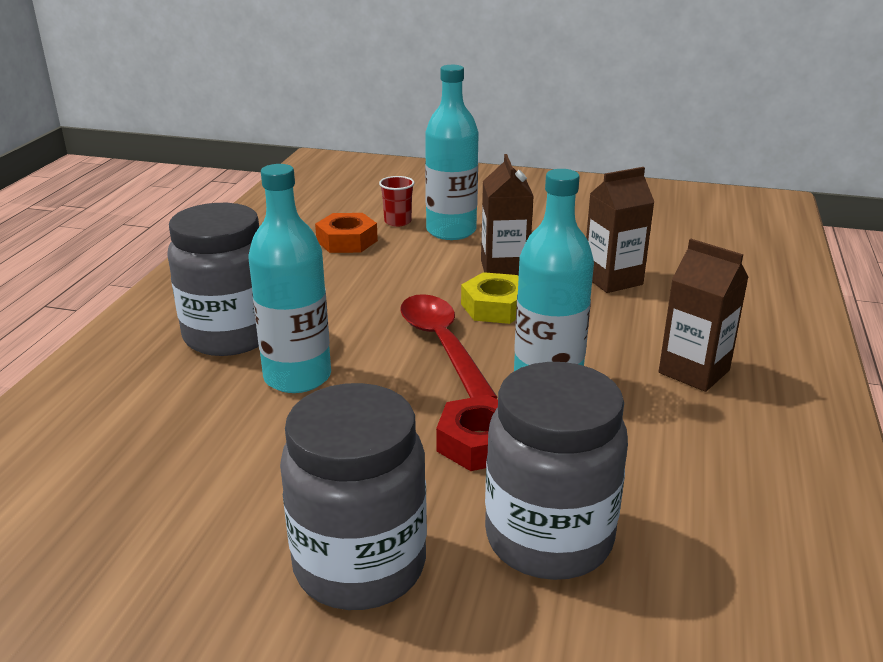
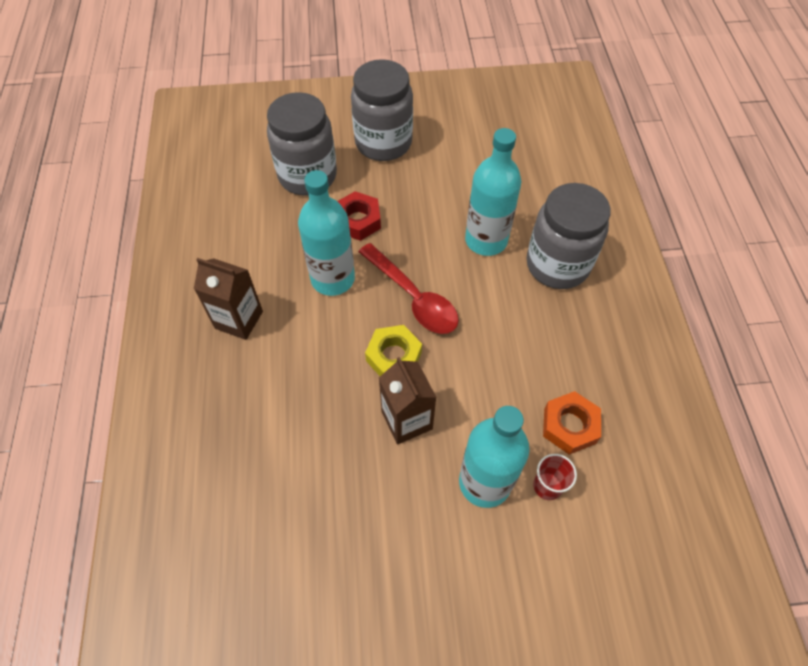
camera: 160 degrees right, 30 degrees up
brown carton [586,167,654,293] -> none

